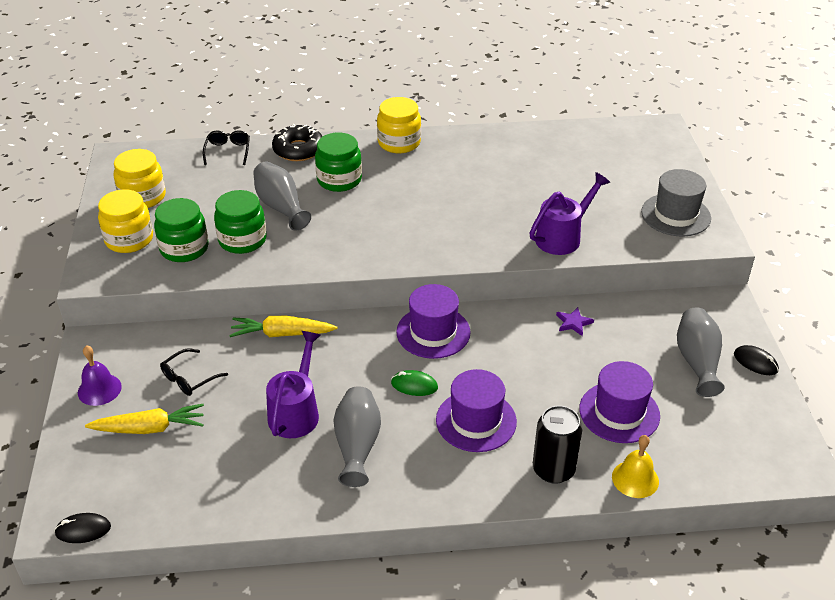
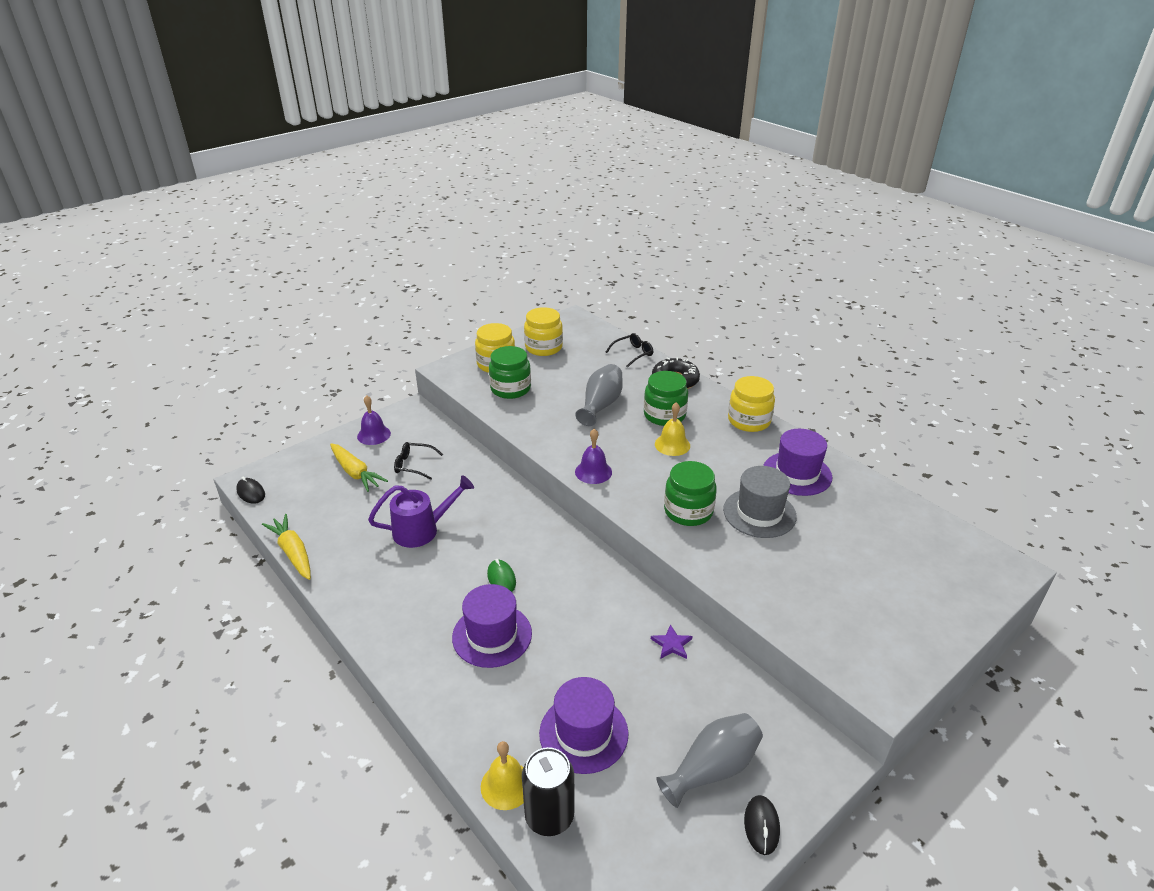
camera: 55 degrees right, 5 degrees down
green jar [214,190,267,254] -> green jar moved to [664,461,717,526]
yellow carrot [229,316,337,337] -> yellow carrot moved to [262,514,311,580]
grey vase [333,386,381,487] -> none
purple hat [396,284,471,359] -> purple hat moved to [763,429,832,496]
purple watering can [529,172,610,255] -> none
black can [533,405,583,484] -> black can moved to [522,747,574,836]
grey hat [641,169,711,237] -> grey hat moved to [723,466,797,538]
none -> purple bell [575,429,612,484]
none -> yellow bell [655,402,690,456]

